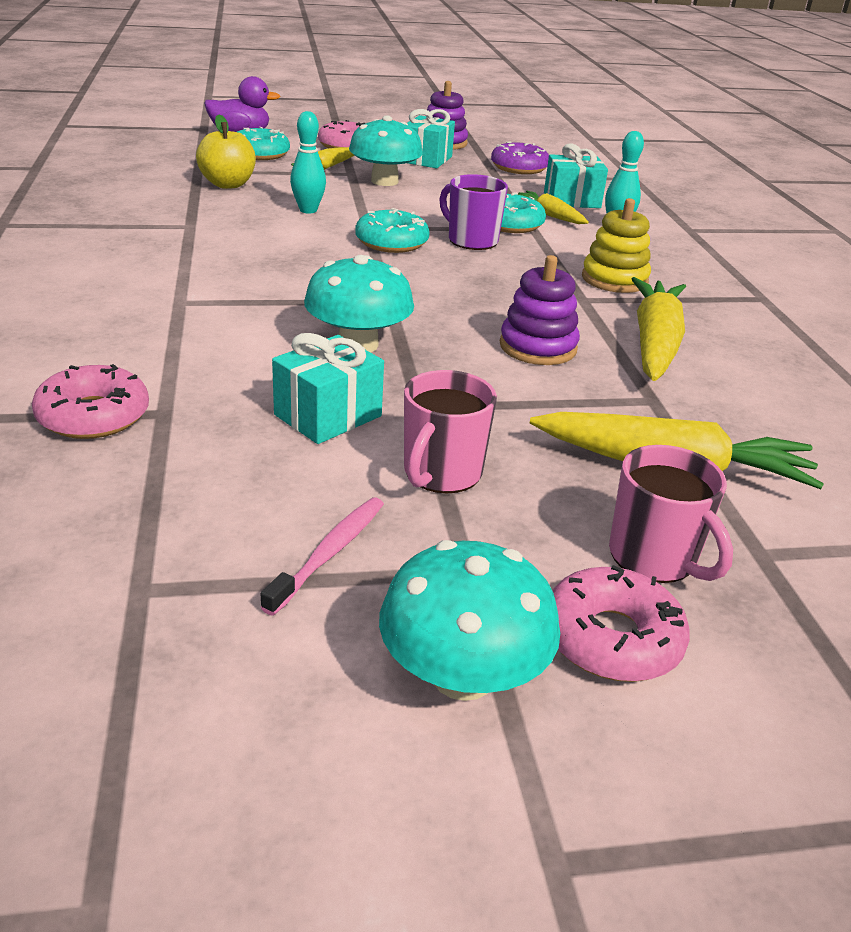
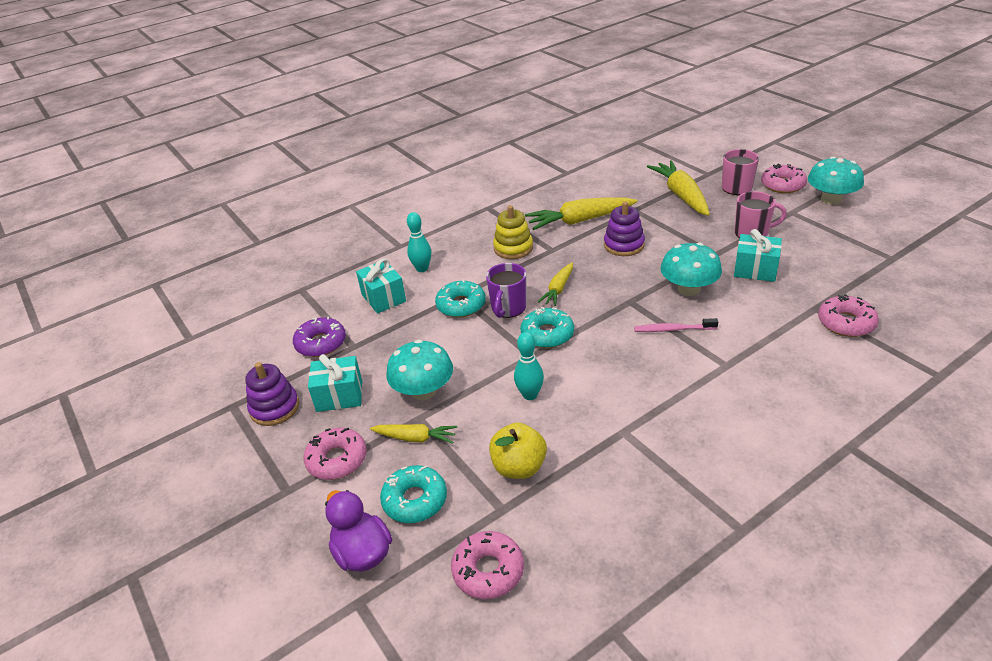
camera: 110 degrees left, 5 degrees up
pink toothbrush [261,497,384,616] -> pink toothbrush moved to [634,318,718,332]
yellow carrot [518,191,589,224] -> yellow carrot moved to [538,263,573,306]
none -> pink donut [451,531,524,599]

